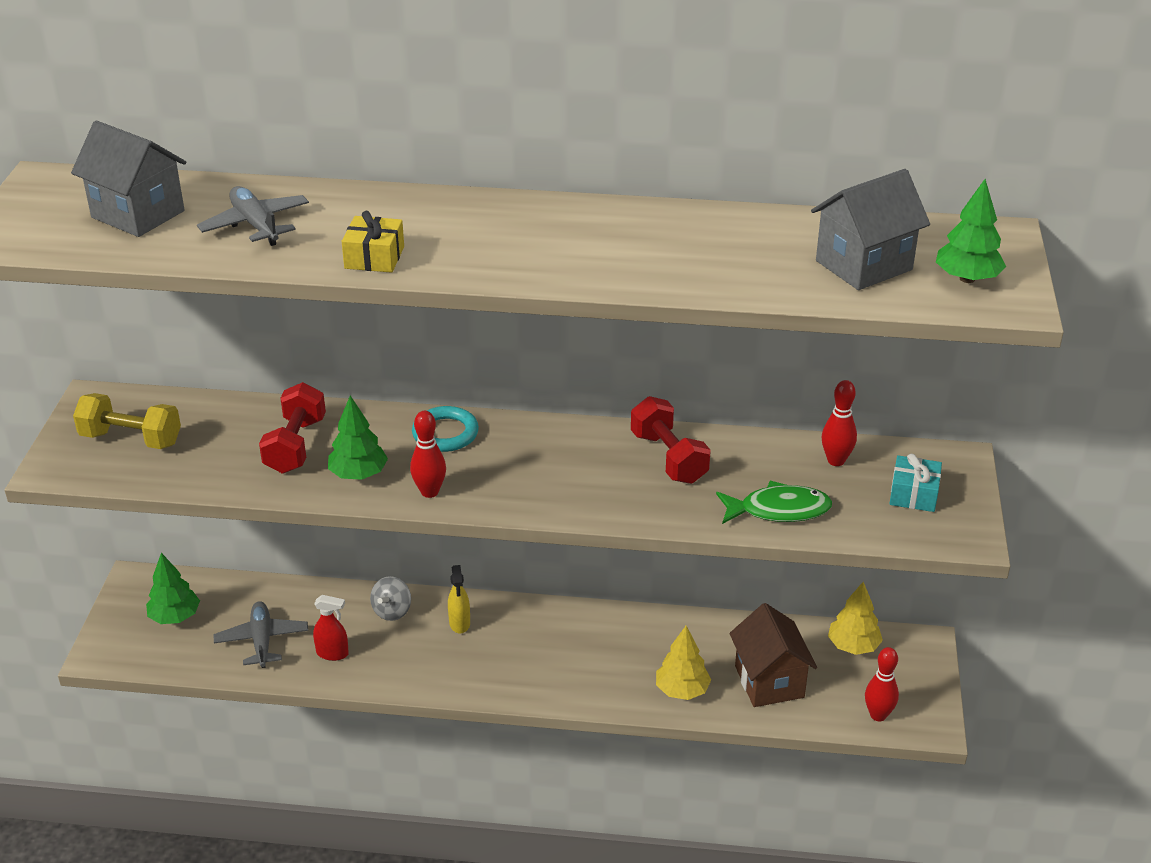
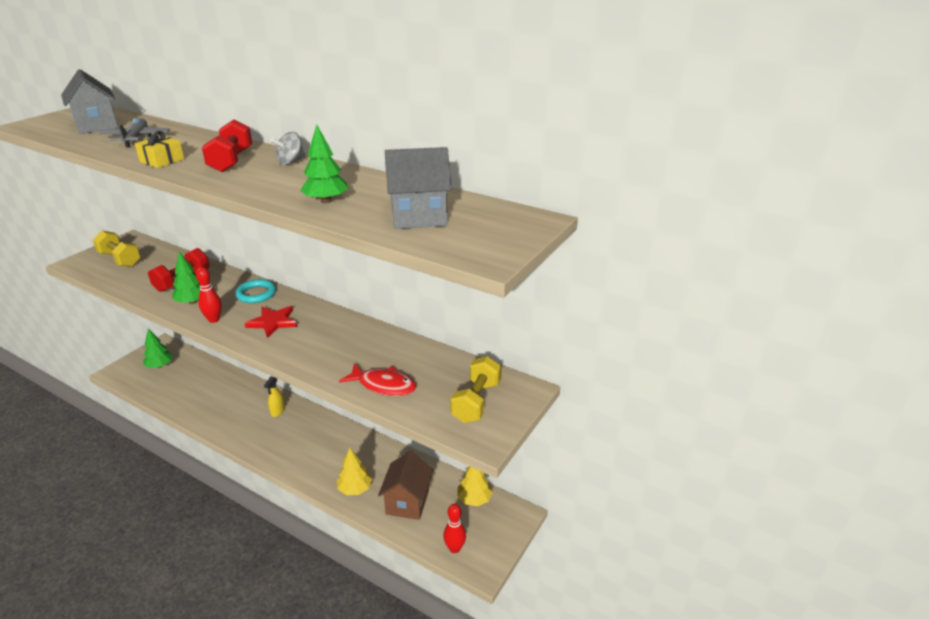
camera: 25 degrees right, 5 degrees down
grey plane [214,601,308,668] -> none
red spray bottle [313,595,349,661] -> none
grey spinning top [370,576,411,621] -> grey spinning top moved to [270,132,306,165]
red dumbbell [631,396,711,484] -> red dumbbell moved to [202,119,252,172]
green fish [716,481,832,524] -> red fish [339,363,416,396]
red bowling pin [822,380,857,466] -> none
turquoise gift [889,454,942,512] -> yellow dumbbell [450,356,501,423]
green tree [936,179,1006,283] -> green tree moved to [300,125,348,203]
none -> red star [245,306,297,338]

